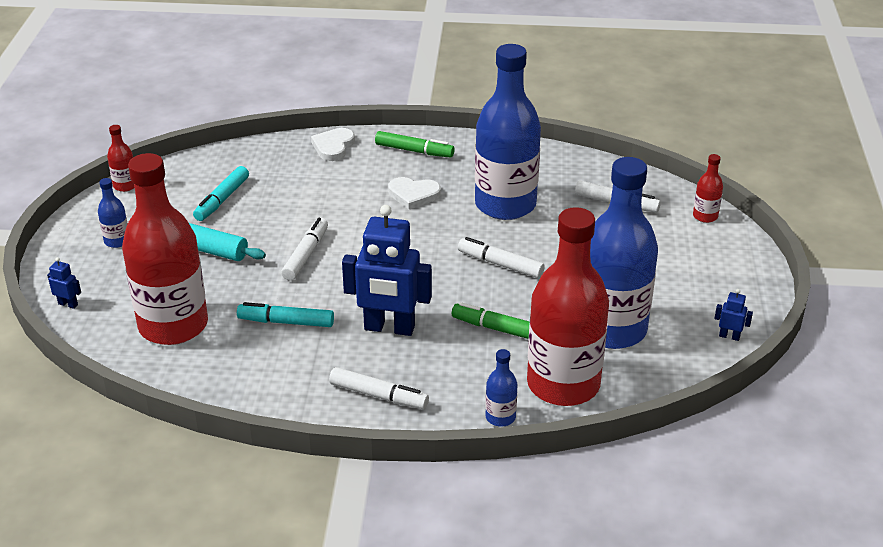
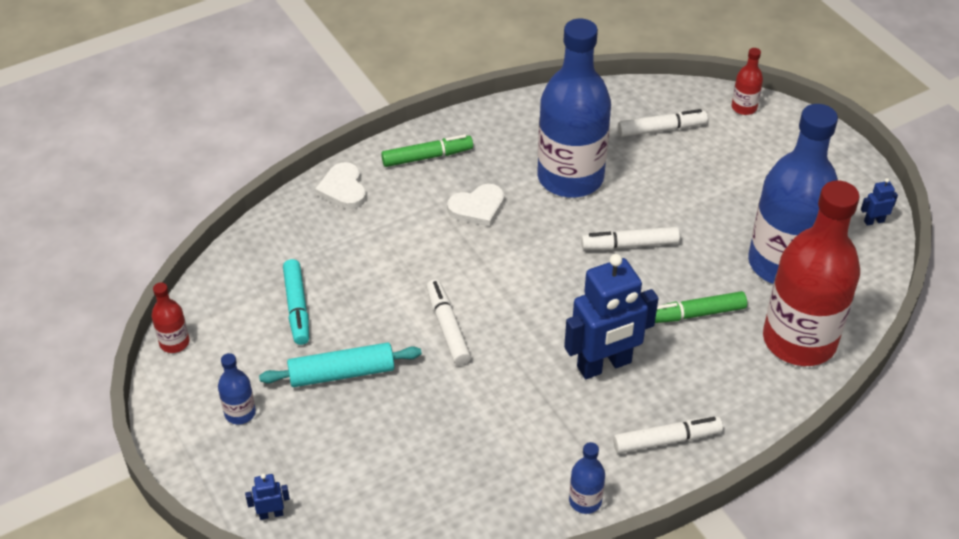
camera: 35 degrees left, 10 degrees up
red bottle [122,153,208,345] -> none
turquoise marker [237,302,334,327] -> none
blue bottle [485,349,518,427] -> blue bottle moved to [569,442,605,514]

